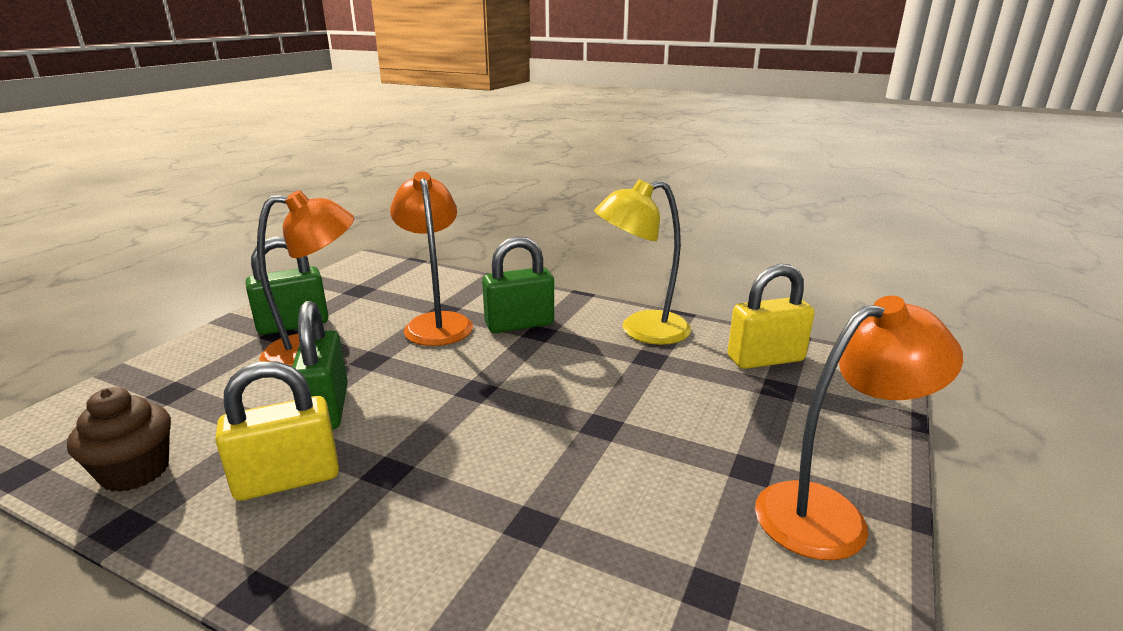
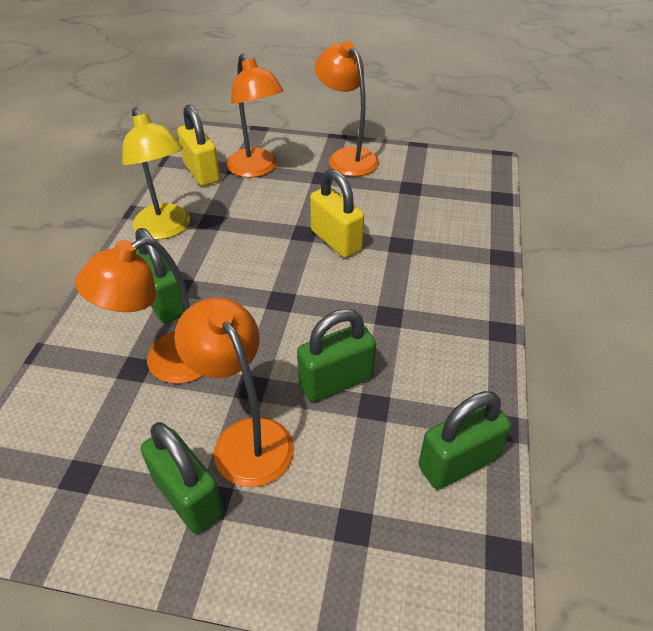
camera: 105 degrees left, 20 degrees up
brown cupcake [67,387,171,492] -> green padlock [419,391,511,489]
yellow padlock [215,361,339,501] -> yellow padlock moved to [310,169,364,258]
none -> orange lamp [226,54,284,178]

